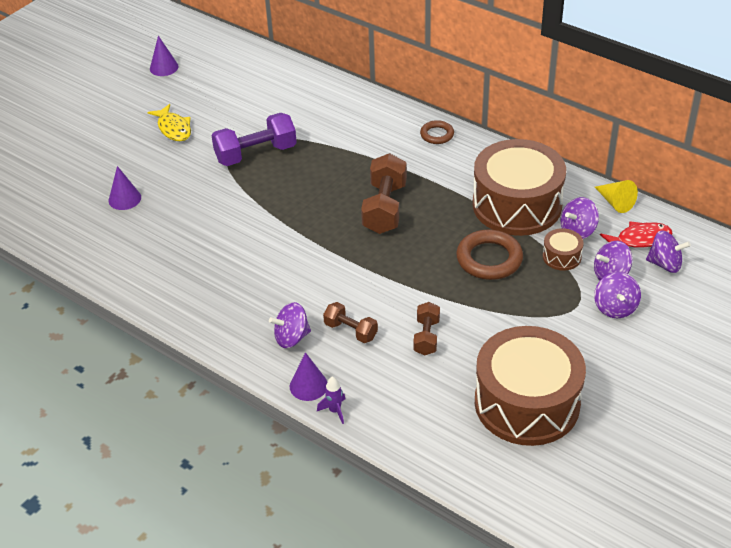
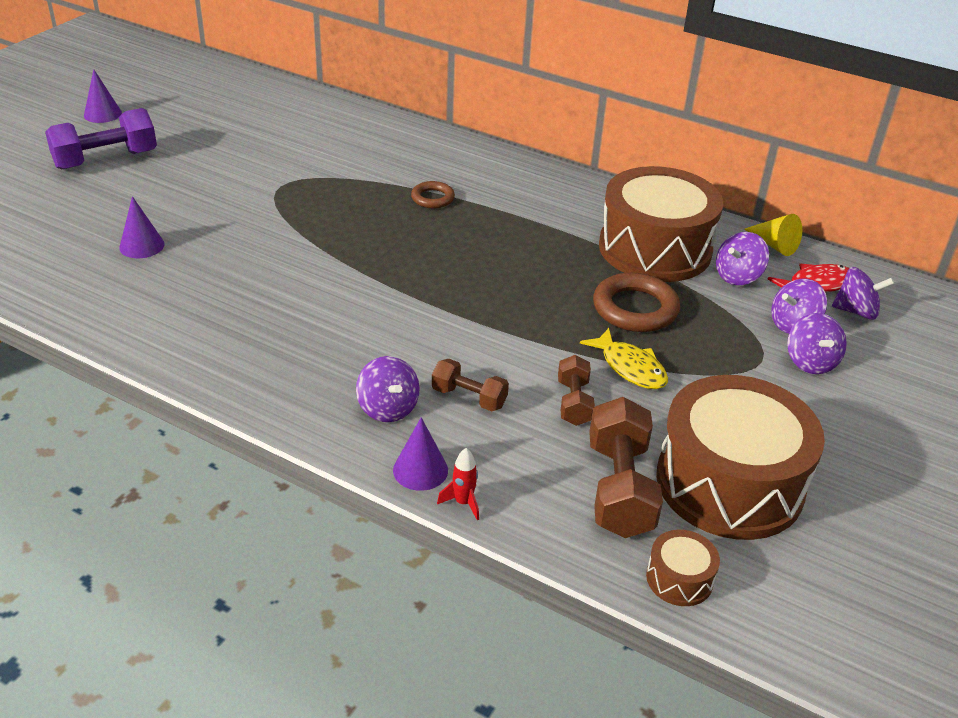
camera: 10 degrees left, 5 degrees down
yellow fish [147,104,191,141] -> yellow fish moved to [580,328,668,389]
purple cone [150,36,179,76] -> purple cone moved to [84,69,122,123]
purple dumbbell [211,113,297,166] -> purple dumbbell moved to [45,108,157,170]
purple spinning top [269,302,311,348] -> purple spinning top turned 90 degrees counterclockwise [356,356,420,422]
purple rocket [317,376,345,424] -> red rocket [437,448,479,520]
brown dumbbell [361,153,407,234] -> brown dumbbell moved to [589,397,663,538]
brown ring [420,120,454,144] -> brown ring moved to [411,181,455,208]
brown drum [543,228,584,271] -> brown drum moved to [646,530,720,606]

